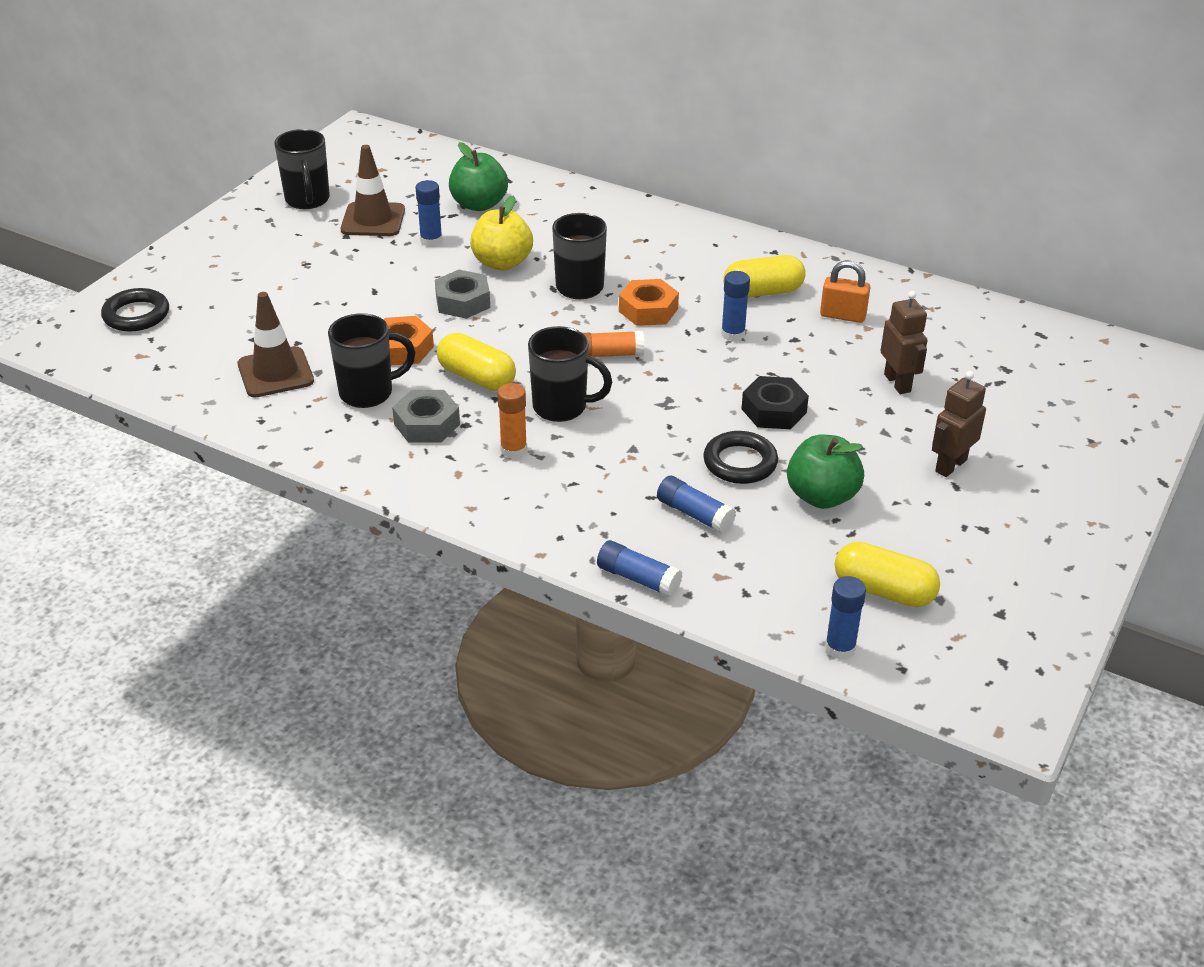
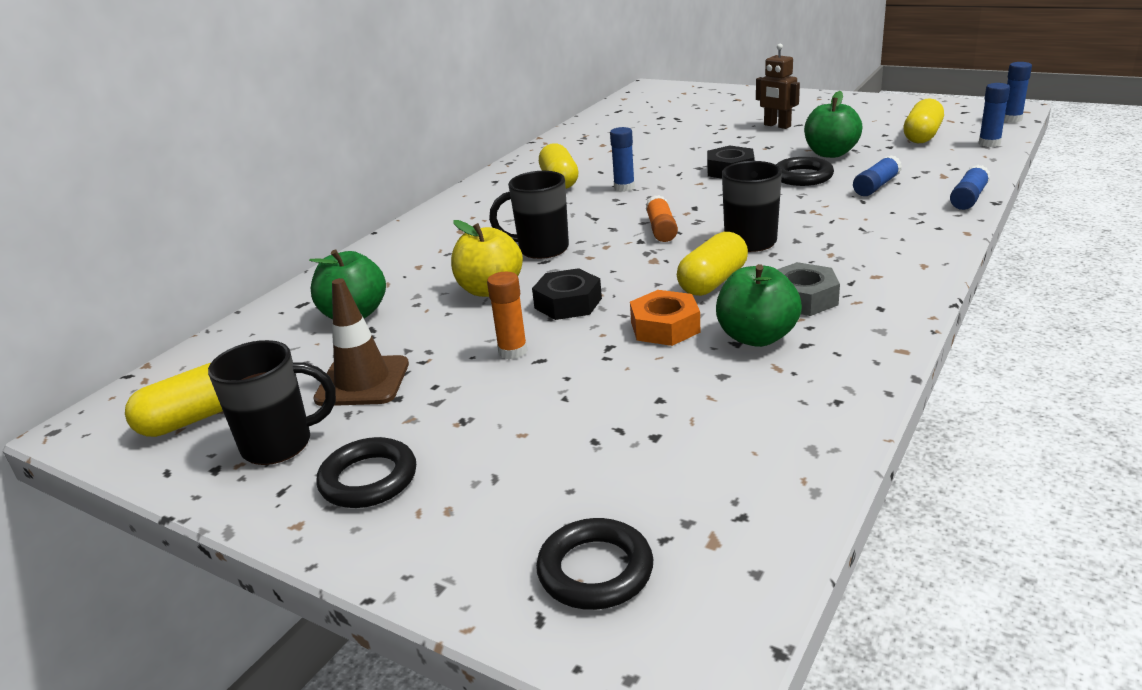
camera: 85 degrees left, 10 degrees down
brown traffic cone [237,292,314,397] -> none
black mug [328,313,415,408] -> green apple [716,264,802,347]
blue glue stick [416,180,443,247] -> blue glue stick moved to [1004,62,1032,123]
grey nut [435,270,490,319] -> black nut [532,268,602,320]
orange glue stick [497,383,527,459] -> orange glue stick moved to [487,272,528,359]
orange nut [619,279,679,326] -> none
orange padlock [820,261,871,323] -> none
brown robot [880,291,928,394] -> none
none -> yellow capsule [125,363,223,437]
none -> black ring [316,437,416,508]

